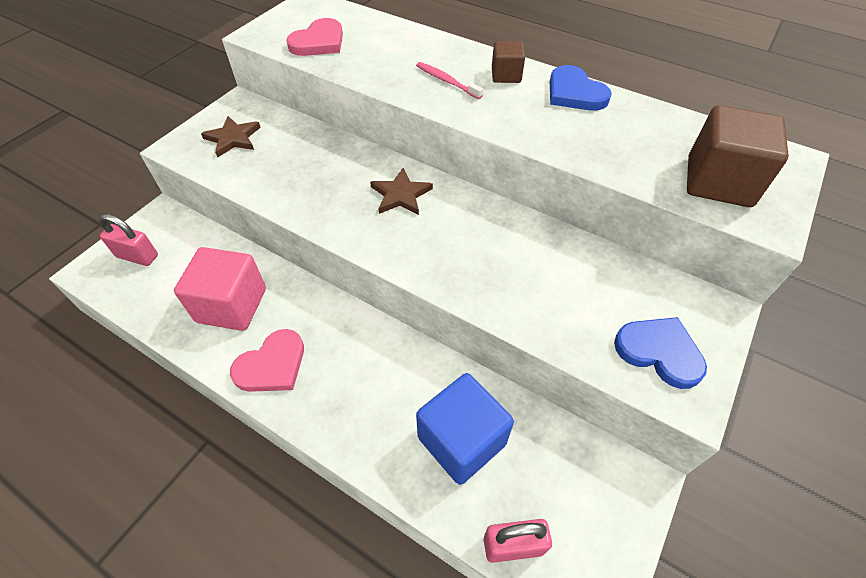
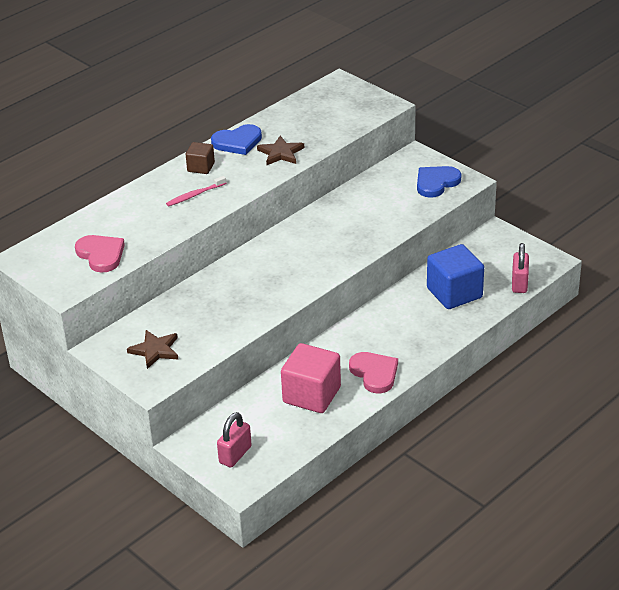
camera: 75 degrees left, 15 degrees down
brown star [370,168,433,215] -> brown star moved to [257,136,304,165]
brown cube [687,105,789,207] -> none

